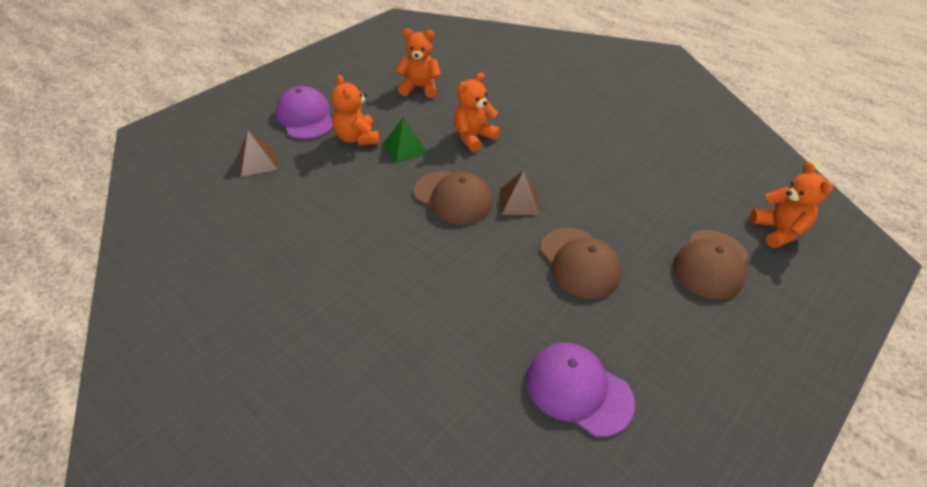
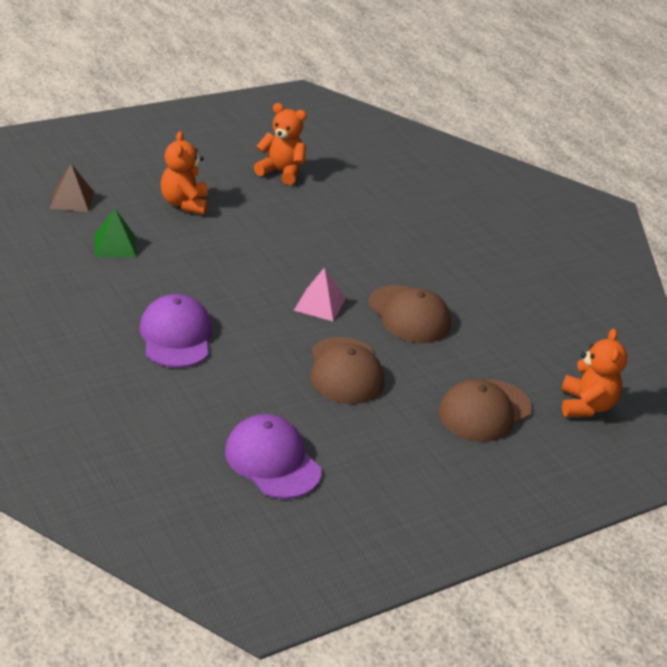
camera: 15 degrees right, 10 degrees down
purple cap [276,86,333,139] -> purple cap moved to [139,294,212,368]
green pyramid [383,117,428,163] -> green pyramid moved to [94,209,136,258]
brown cap [414,171,493,225] -> brown cap moved to [368,285,451,343]
orange teddy bear [454,73,501,152] -> none
brown pyramid [500,170,540,215] -> pink pyramid [294,267,345,321]

